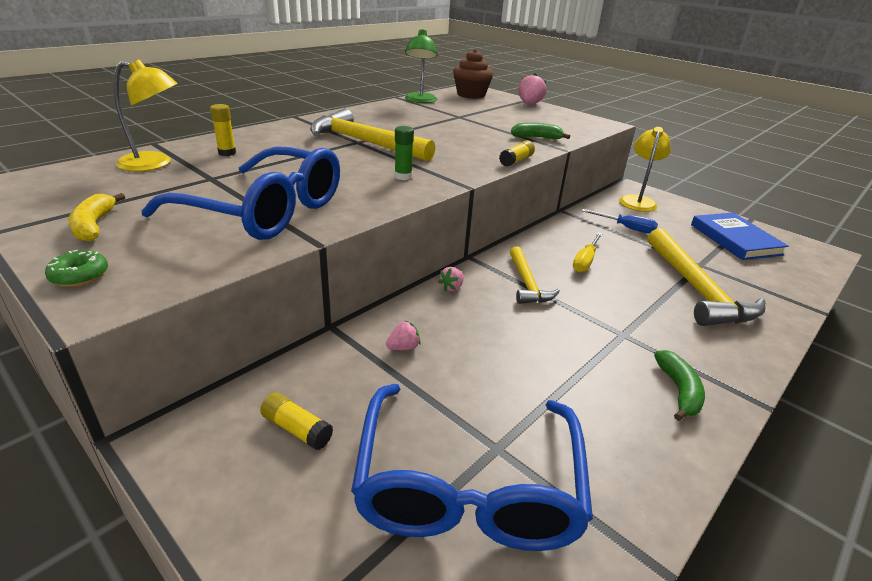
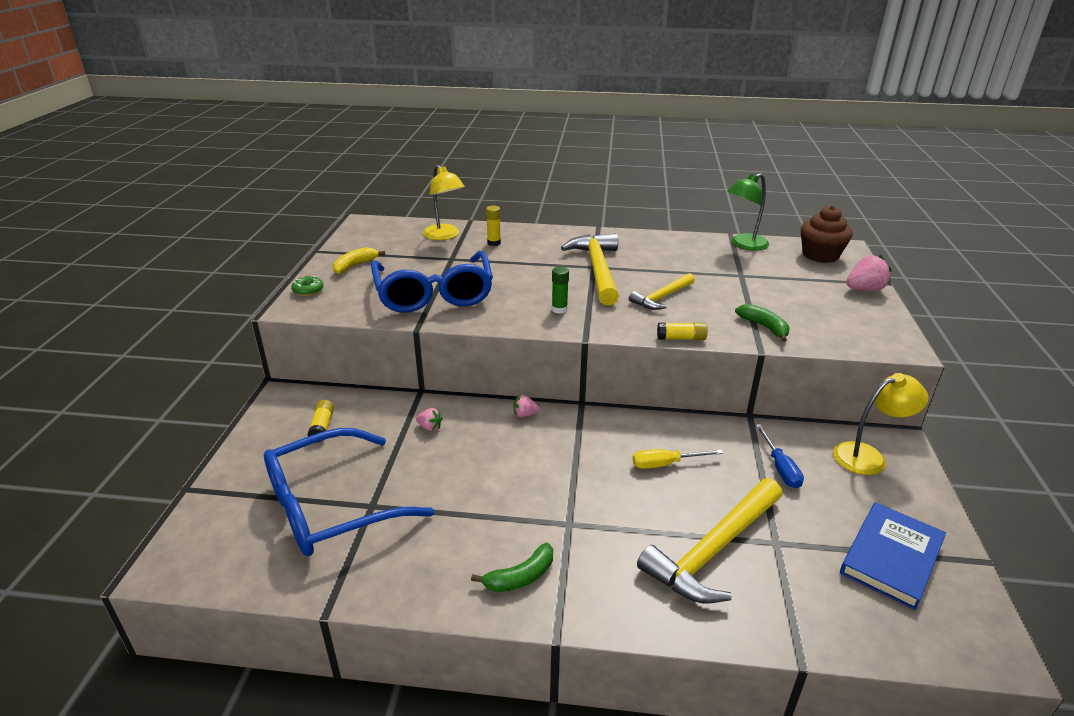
camera: 55 degrees right, 0 degrees up
yellow hammer [510,247,560,304] -> yellow hammer moved to [629,273,695,310]

